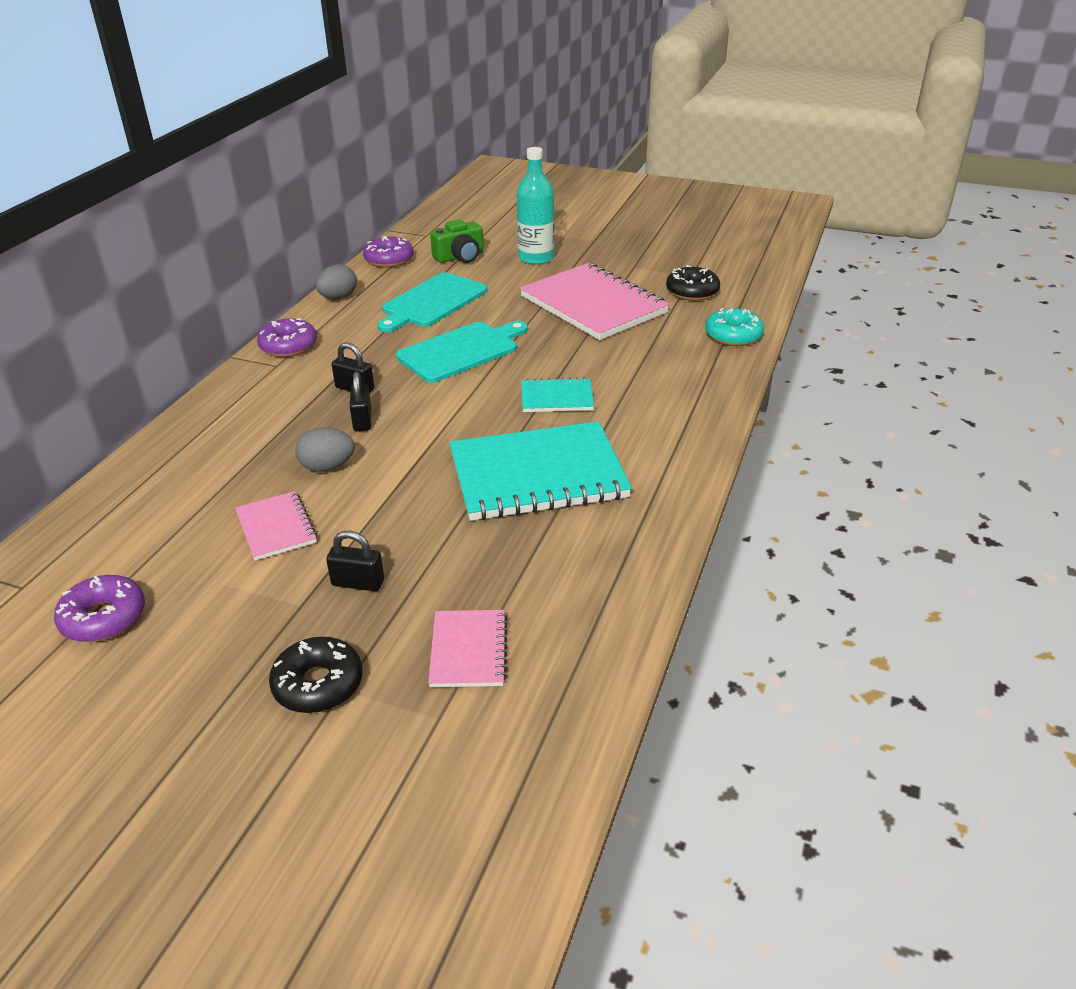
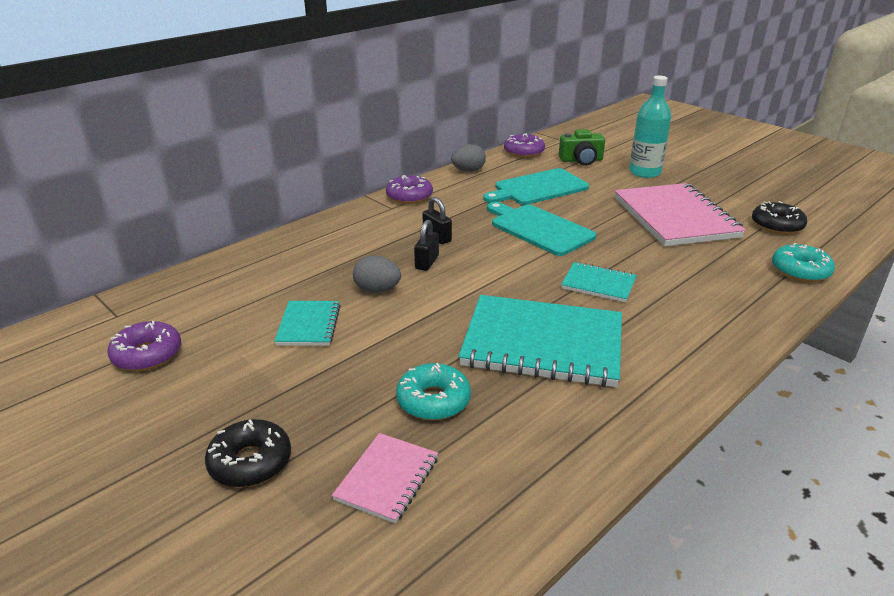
camera: 25 degrees right, 5 degrees down
pink notebook [235,491,318,561] -> turquoise notebook [274,301,341,346]
black padlock [326,531,384,591] -> none
turquoise cutting board [396,321,528,383] -> turquoise cutting board turned 120 degrees counterclockwise [487,202,596,256]
none -> turquoise donut [396,363,471,421]

